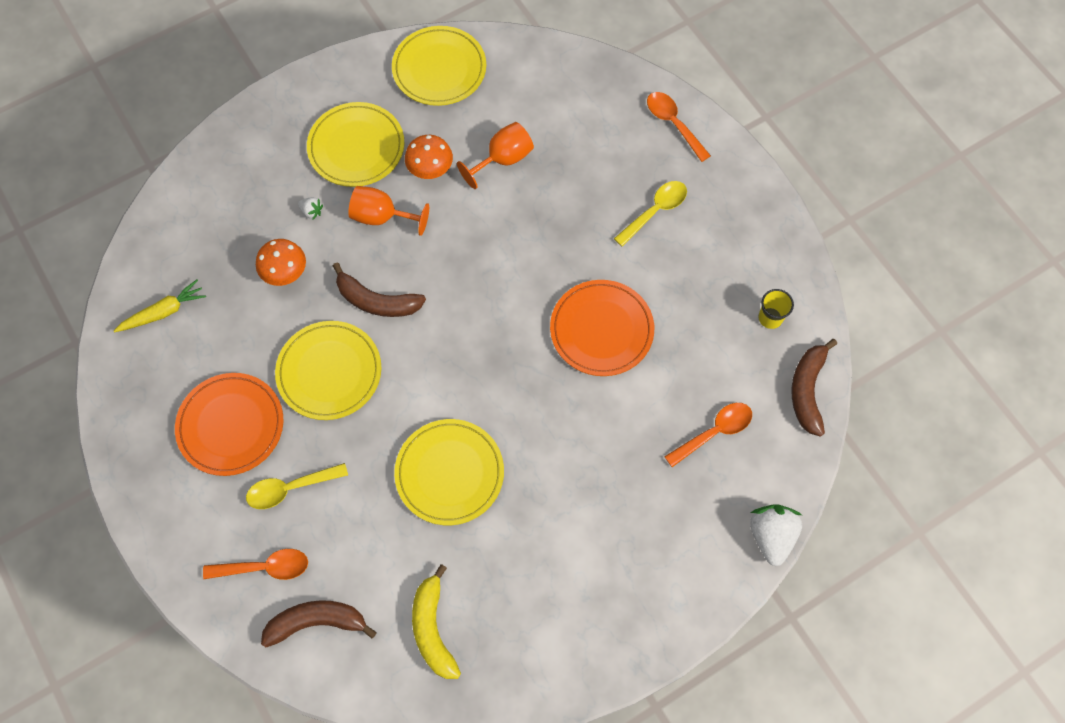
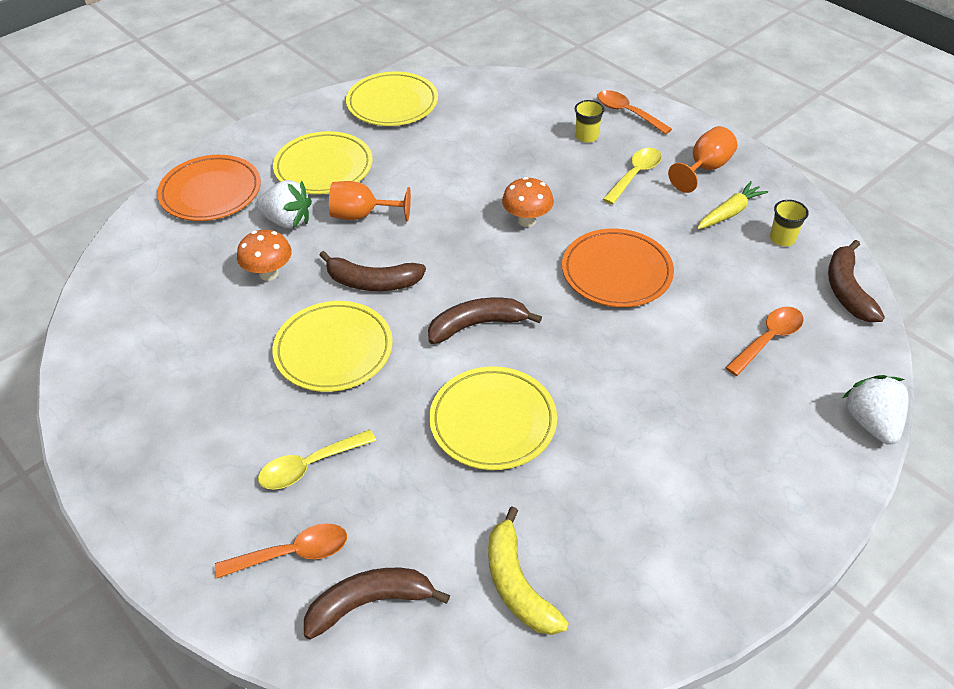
camera: 10 degrees left, 20 degrees down
yellow carrot [114,280,206,332] -> yellow carrot moved to [697,181,768,229]
orange plate [175,373,283,476] -> orange plate moved to [157,155,261,221]
white strawberry [298,197,323,220] -> white strawberry [256,180,312,229], size x2.09
orange mushroom [405,135,453,179] -> orange mushroom moved to [502,177,554,227]
orange goblet [457,122,534,189] -> orange goblet moved to [668,126,737,193]
none -> brown banana [428,298,542,344]
none -> yellow cup [575,100,605,143]

